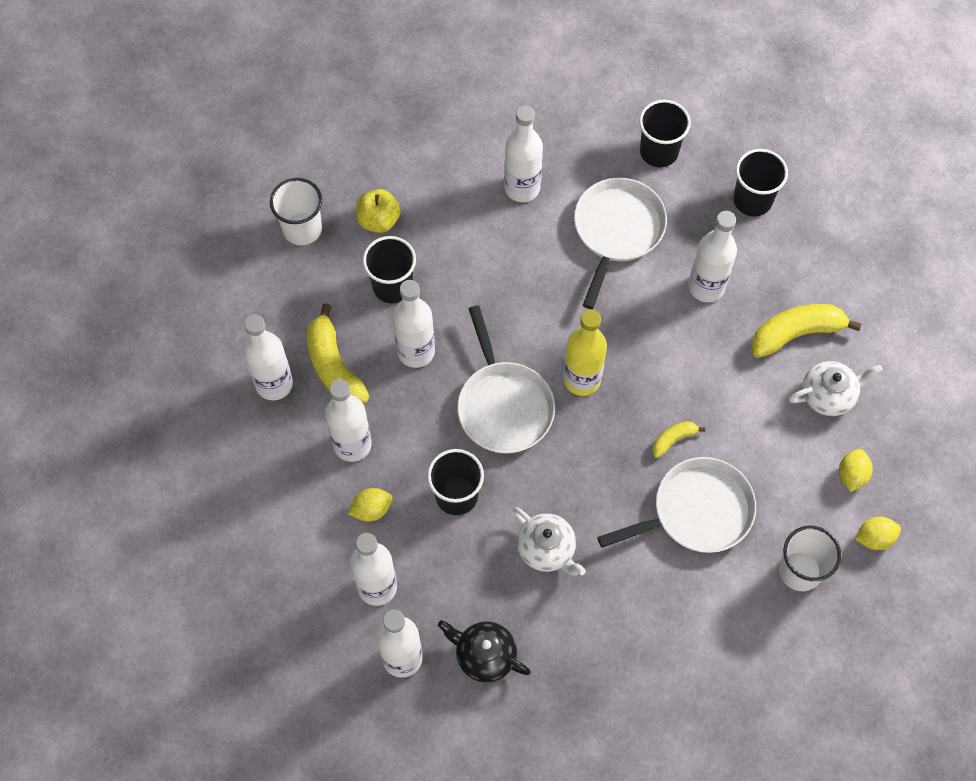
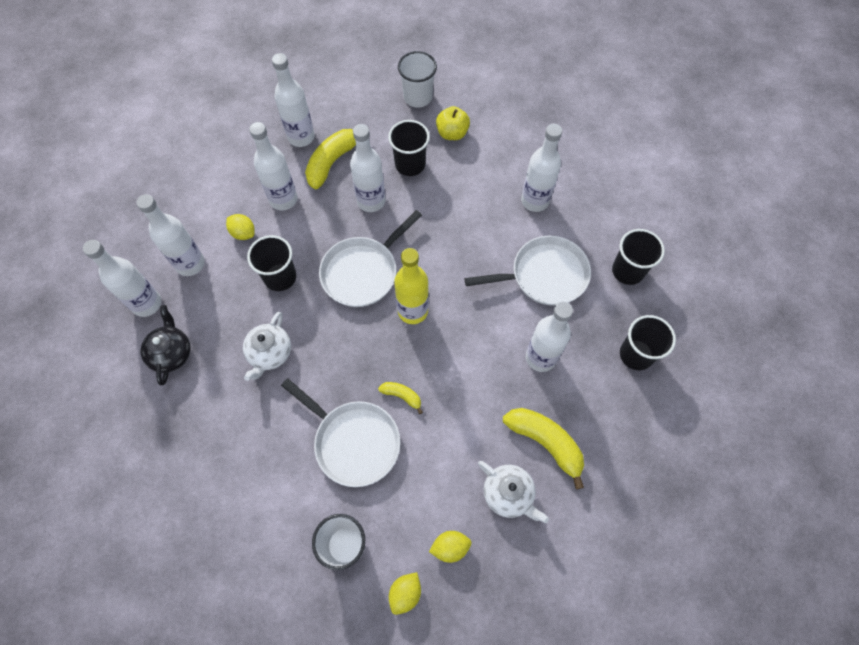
camera: 60 degrees right, 0 degrees up
yellow lemon [855,517,901,550] -> yellow lemon turned 75 degrees clockwise [389,572,421,615]

